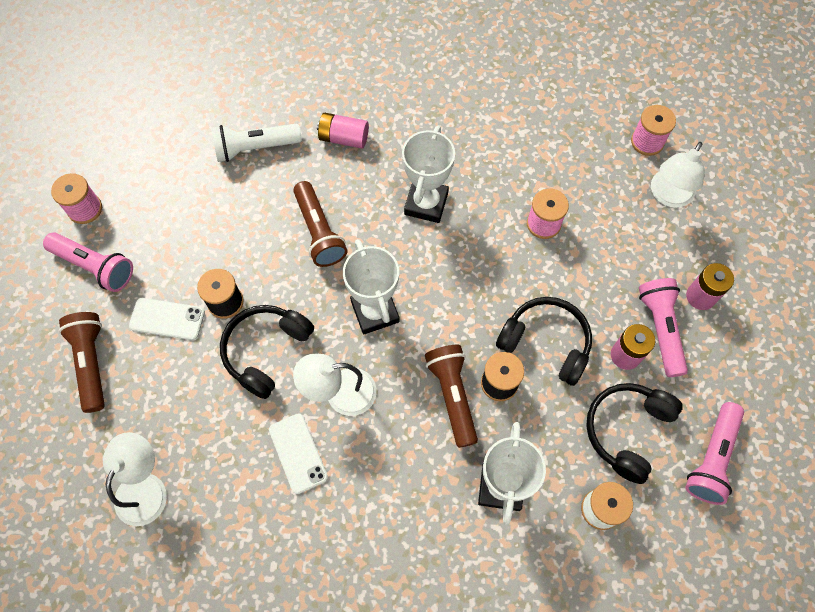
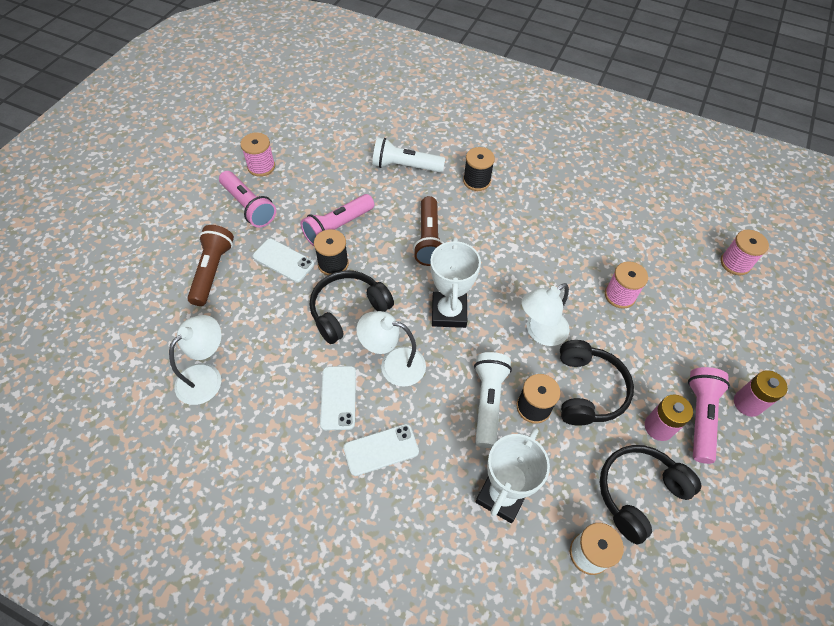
camera: 20 degrees right, 10 degrees down
pink battery [317,113,369,149] -> black spool [463,147,495,191]
white trophy [402,126,455,223] -> none
brown flashlight [425,345,478,448] -> white flashlight [474,352,512,448]
black headphones [496,297,592,386] -> black headphones turned 45 degrees clockwise [560,340,634,426]
white lamp [651,142,705,208] -> white lamp moved to [521,283,570,346]
pink flashlight [685,402,744,505] -> pink flashlight moved to [301,194,374,246]
none -> white phone [343,424,419,476]

